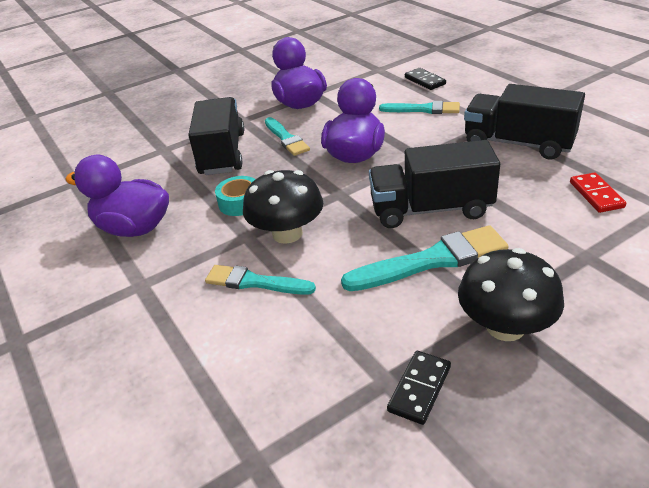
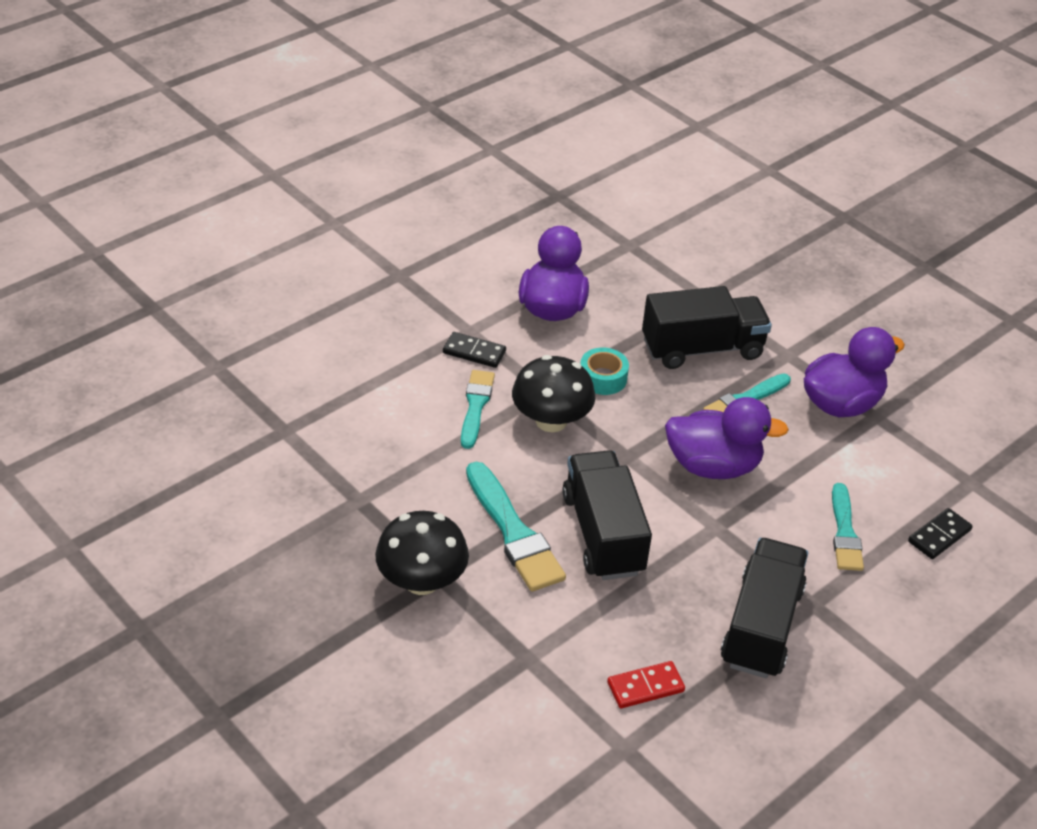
camera: 75 degrees right, 5 degrees up
black domino [387,351,451,425] -> black domino moved to [443,332,506,368]

